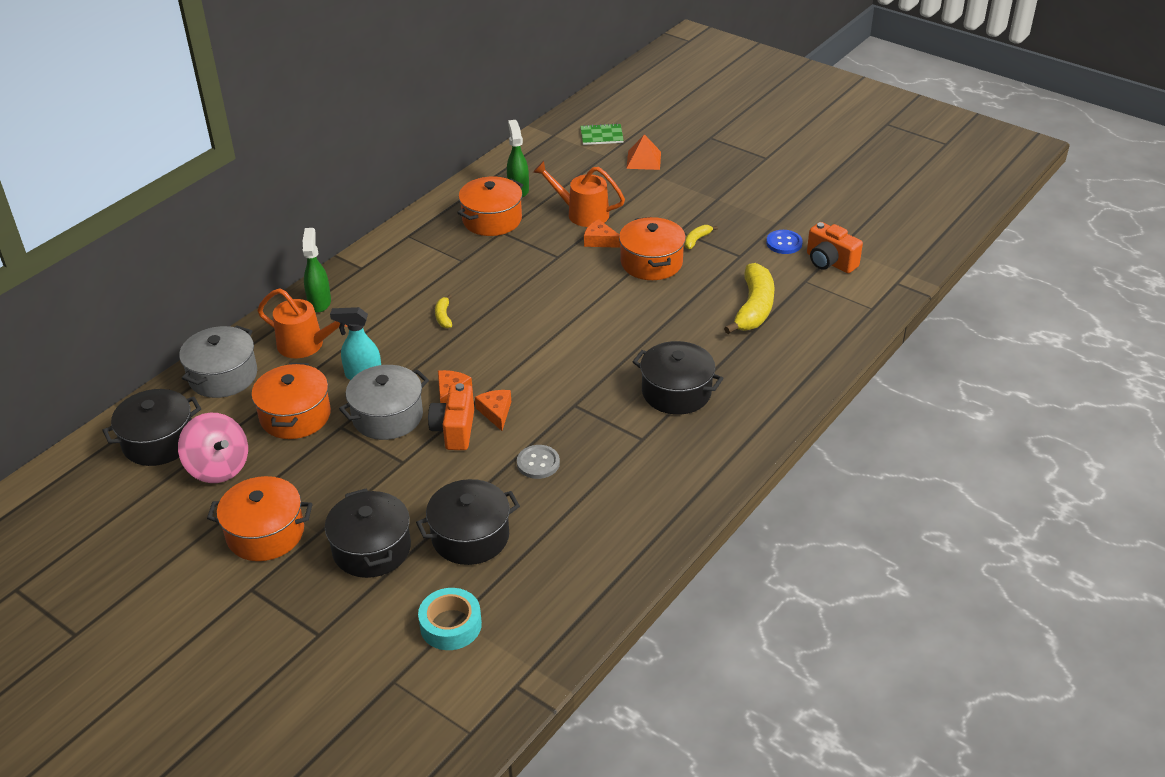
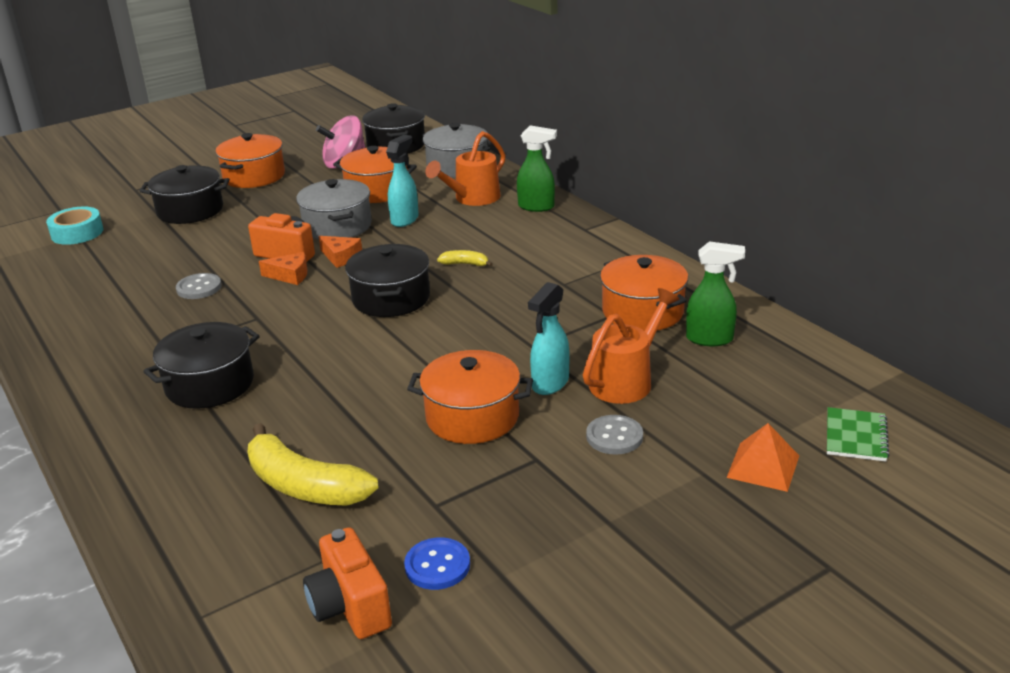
camera: 110 degrees right, 10 degrees down
black pot [416,479,520,565] -> black pot moved to [345,244,430,317]
orange cheese [584,219,621,248] -> turquoise spray bottle [528,282,570,395]
yellow banana [684,225,718,249] -> none
orange camera [807,222,863,273] -> orange camera turned 90 degrees counterclockwise [303,527,392,639]
none -> grey button [586,415,643,455]

